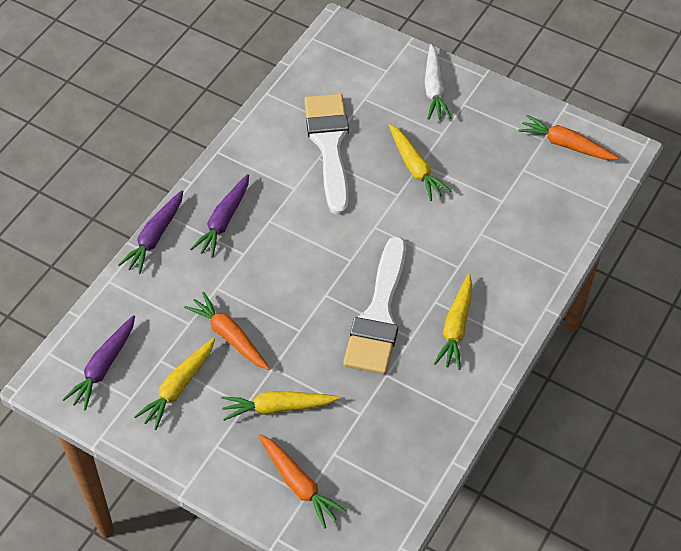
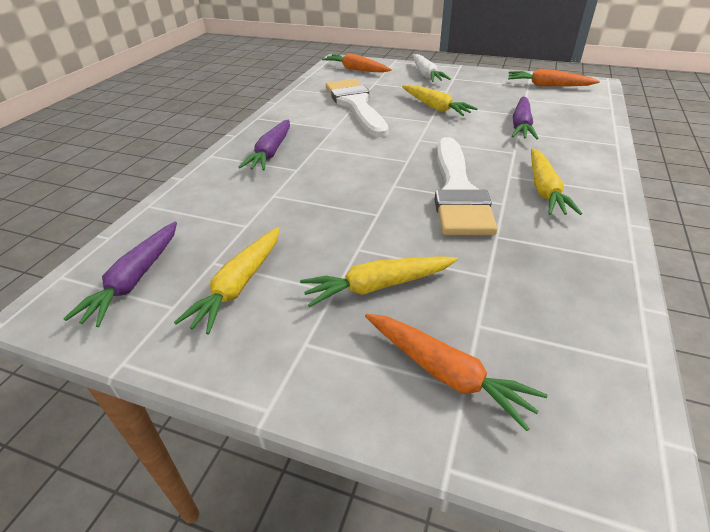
camera: 10 degrees left, 15 degrees down
purple carrot [118,190,183,274] -> purple carrot moved to [512,96,539,139]
orange carrot [184,292,270,370] -> orange carrot moved to [322,53,392,73]

